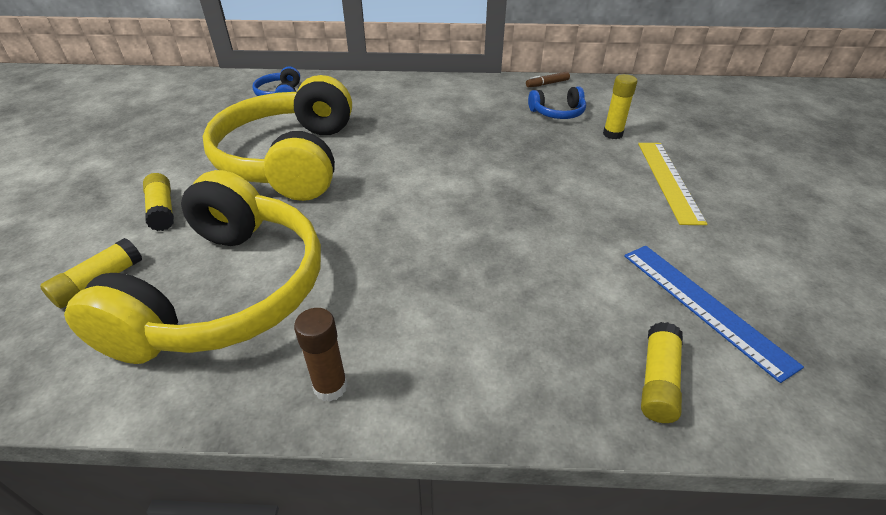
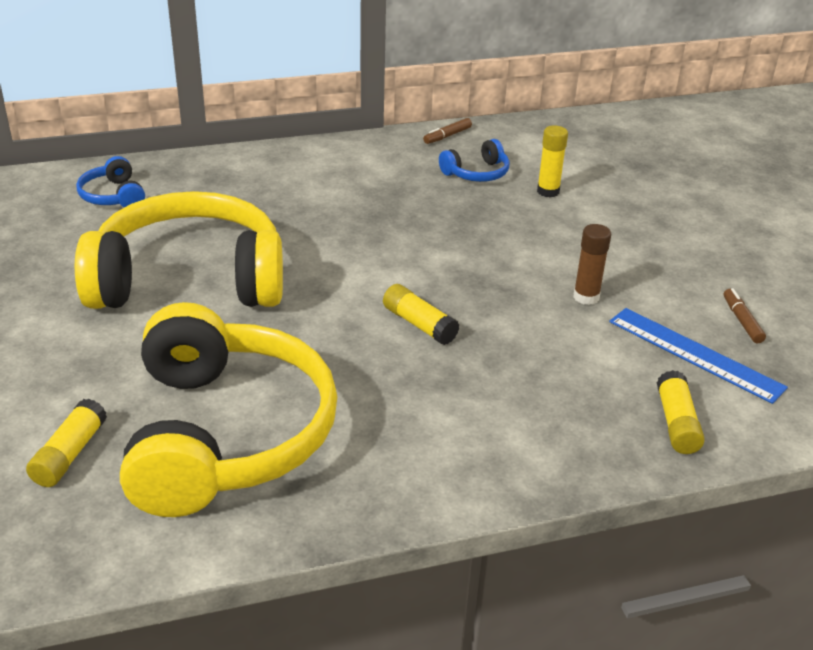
camera: 20 degrees left, 5 degrees down
yellow glue stick [143,173,174,231] -> yellow glue stick moved to [383,284,459,345]
yellow headphones [203,75,352,201] -> yellow headphones turned 105 degrees clockwise [75,191,283,309]
brown glue stick [294,308,348,402] -> brown glue stick moved to [573,224,611,305]
yellow ruler [638,143,707,225] -> none
none -> brown marker [723,288,766,343]

